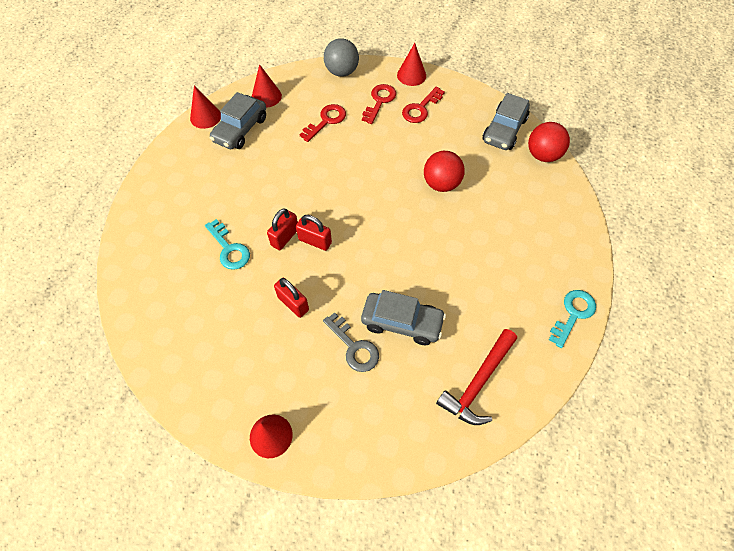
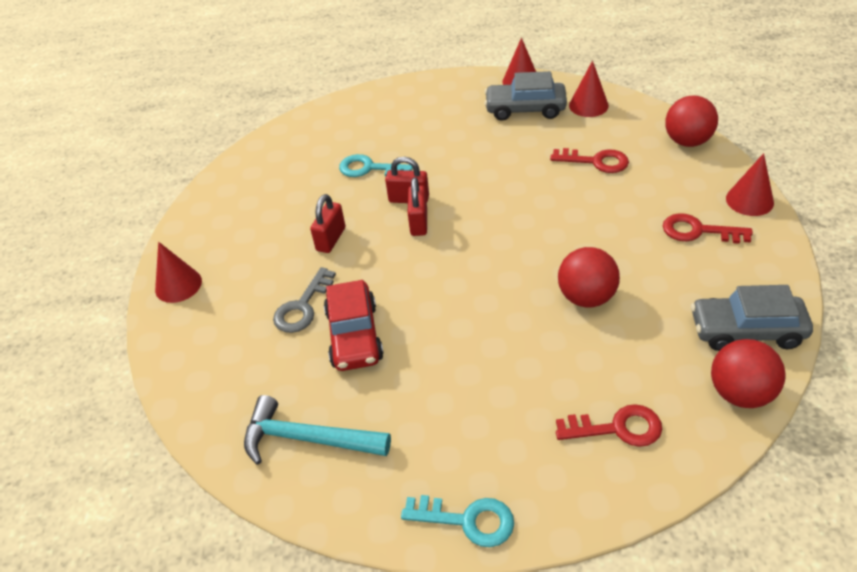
camera: 70 degrees right, 15 degrees down
turquoise key [205,219,250,270] -> turquoise key turned 75 degrees clockwise [339,154,413,177]
grey ball [324,38,359,77] -> red ball [665,96,718,147]
grey car [361,290,446,345] -> red car [324,280,384,371]
red key [362,84,396,124] -> red key moved to [556,404,662,447]
red hammer [436,329,517,425] -> turquoise hammer [244,395,391,465]

